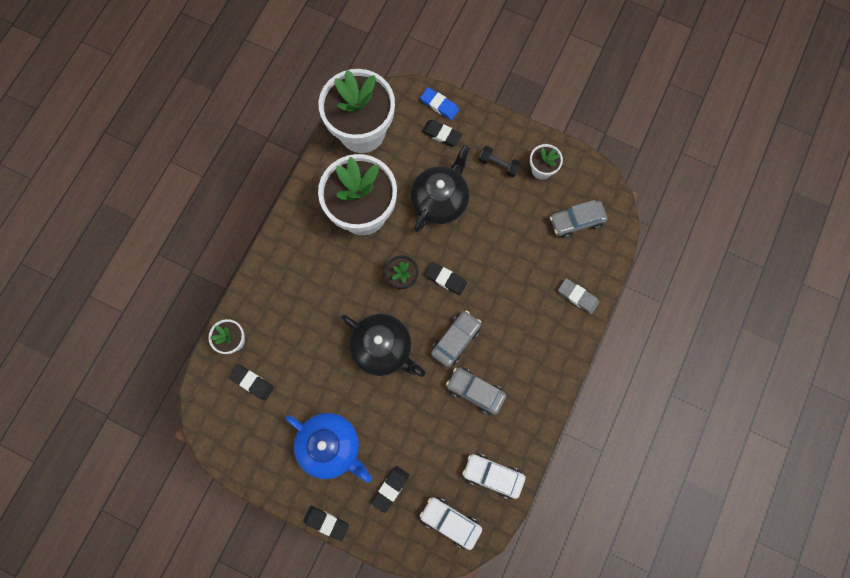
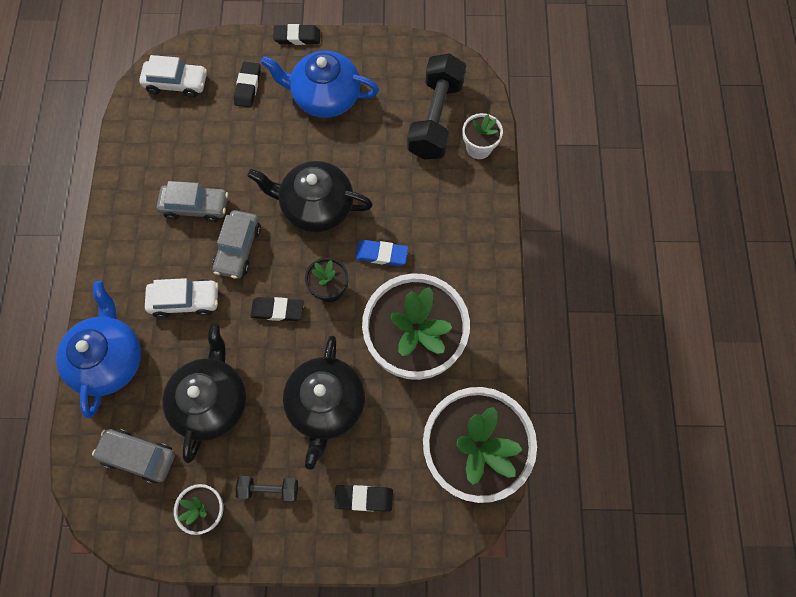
camera: 155 degrees right, 5 degrees down
black eraser [229,365,274,400] -> black dumbbell [407,53,466,160]
blue eraser [420,87,459,120] -> blue eraser moved to [355,240,408,266]
white car [462,454,525,499] -> white car moved to [145,278,218,318]
grey car [550,200,608,238] -> grey car turned 120 degrees counterclockwise [92,429,175,483]
grey eraser [558,278,599,314] -> blue teapot [56,281,141,418]
none -> black teapot [162,323,247,463]

